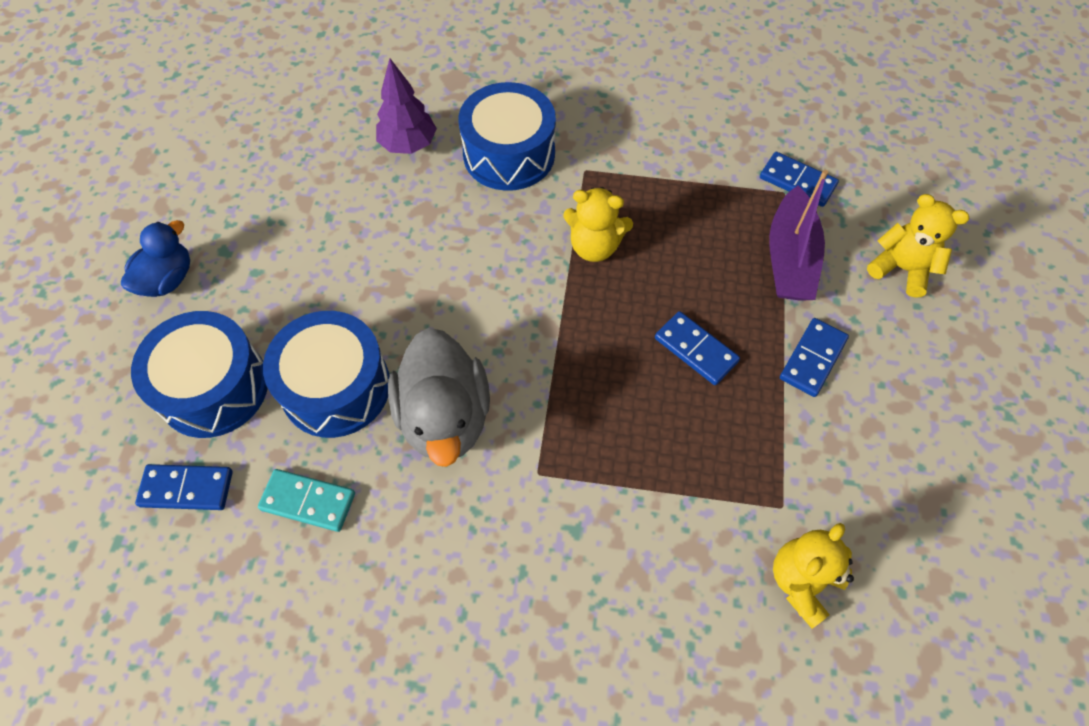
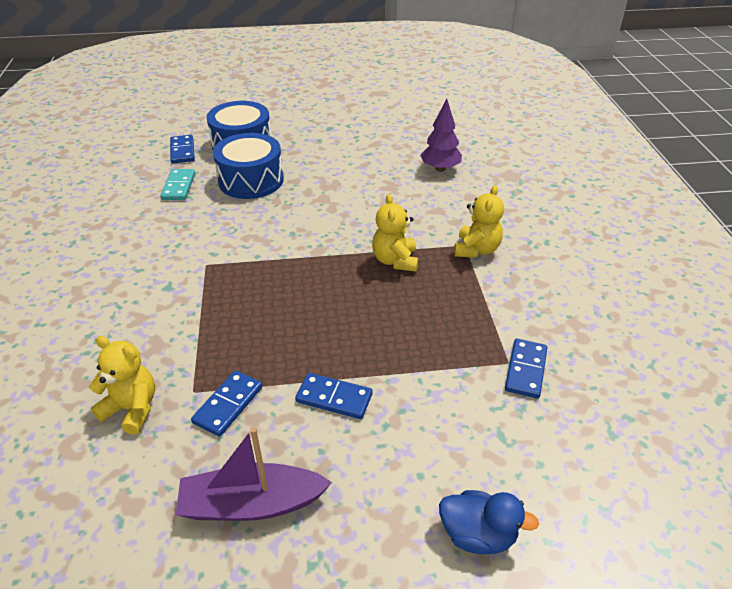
camera: 75 degrees right, 20 degrees down
blue duck [121,220,190,297] -> blue duck moved to [439,490,539,554]
grey duck [388,328,490,467] -> none
blue drum [459,82,556,191] -> none
blue domino [655,311,740,385] -> blue domino moved to [191,370,262,437]
purple boat [769,170,828,301] -> purple boat moved to [176,427,332,521]
yellow teddy bear [867,194,969,298] -> yellow teddy bear moved to [454,185,504,258]

